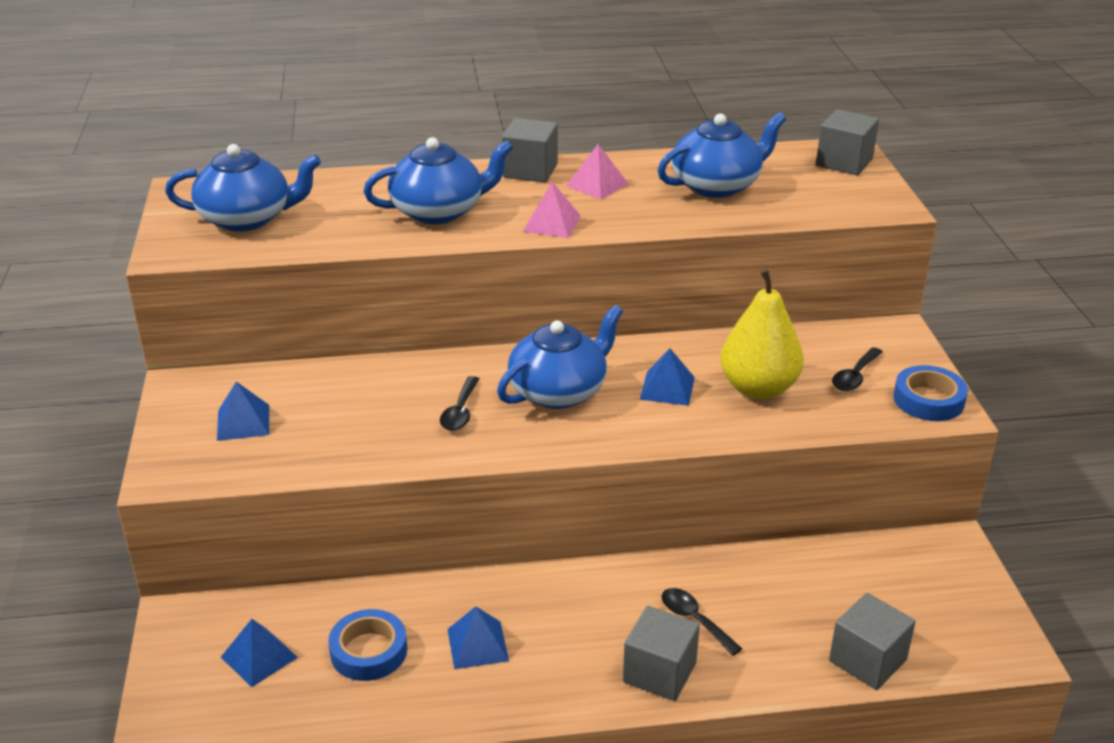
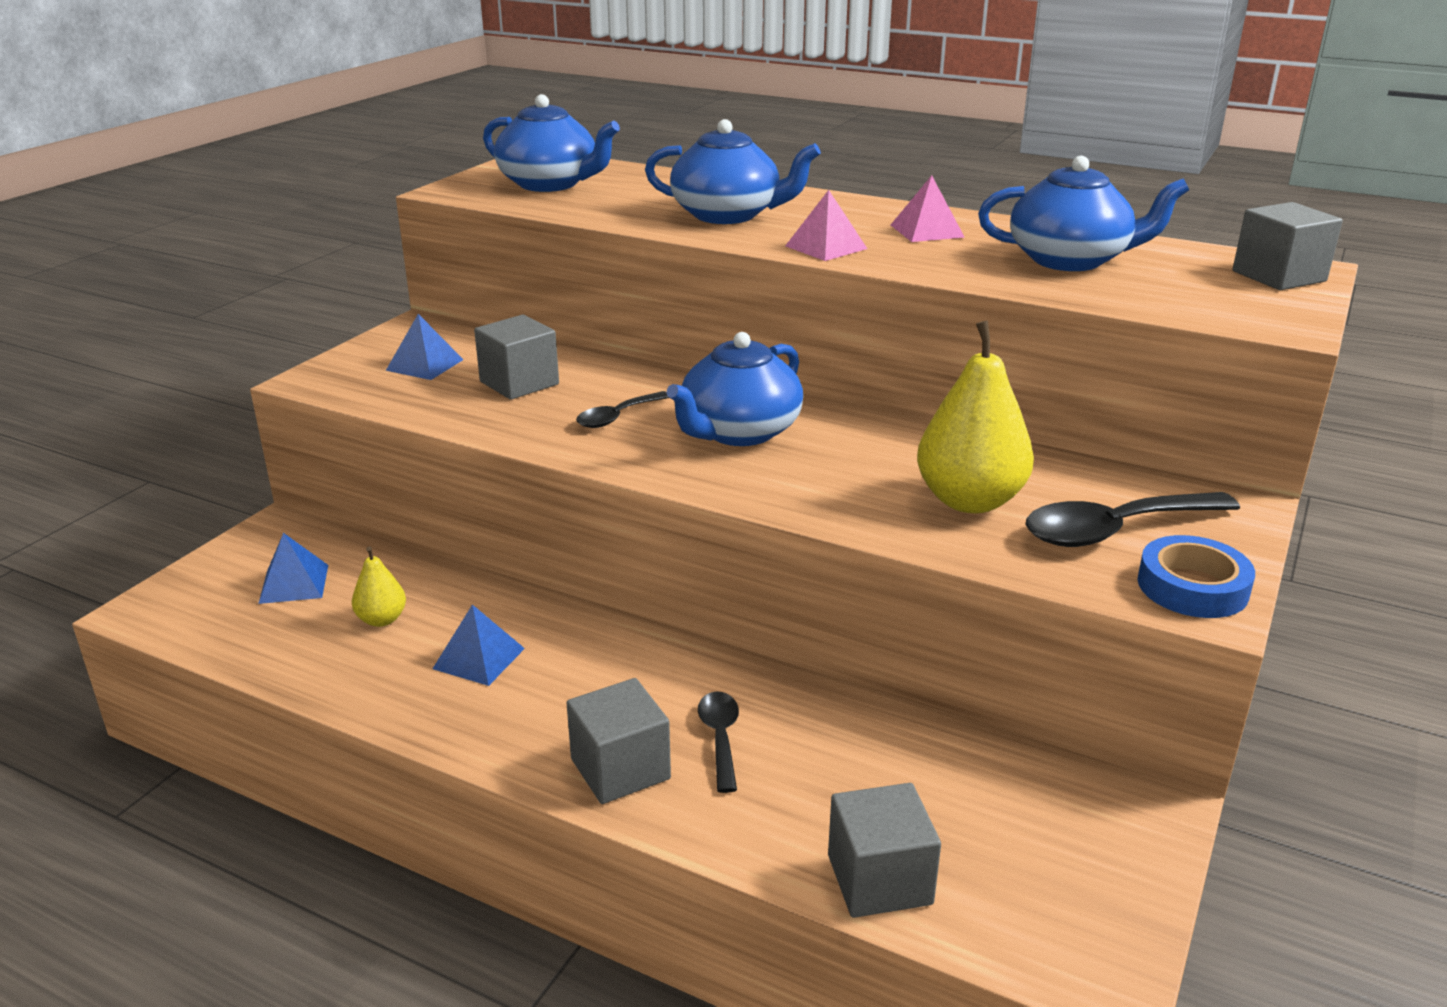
camera: 35 degrees right, 5 degrees down
blue tape [328,609,407,681] -> yellow pear [352,546,406,627]
blue teapot [497,305,623,409] -> blue teapot turned 135 degrees clockwise [667,332,803,446]
grey cube [502,118,558,183] -> grey cube moved to [474,315,559,400]
blue pyramid [639,348,695,406] -> none
black spoon [832,347,883,391] -> black spoon [1026,492,1240,547], size x1.77

